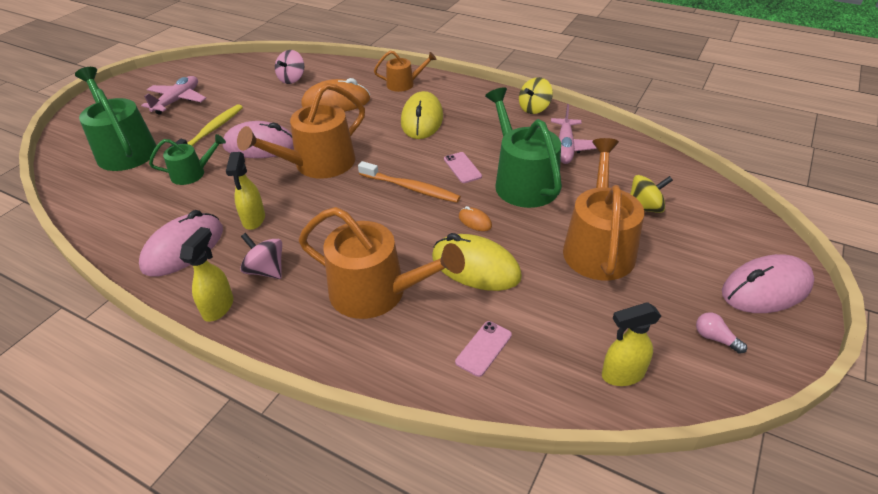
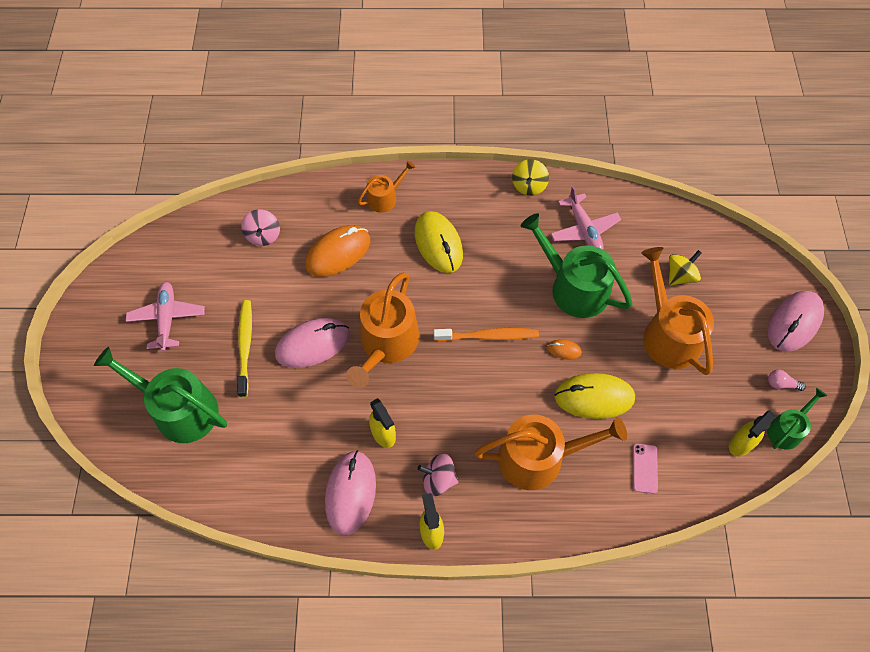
camera: 30 degrees left, 20 degrees up
green watering can [149,134,226,185] -> green watering can moved to [767,388,827,450]
pink phone [444,152,482,183] -> none

